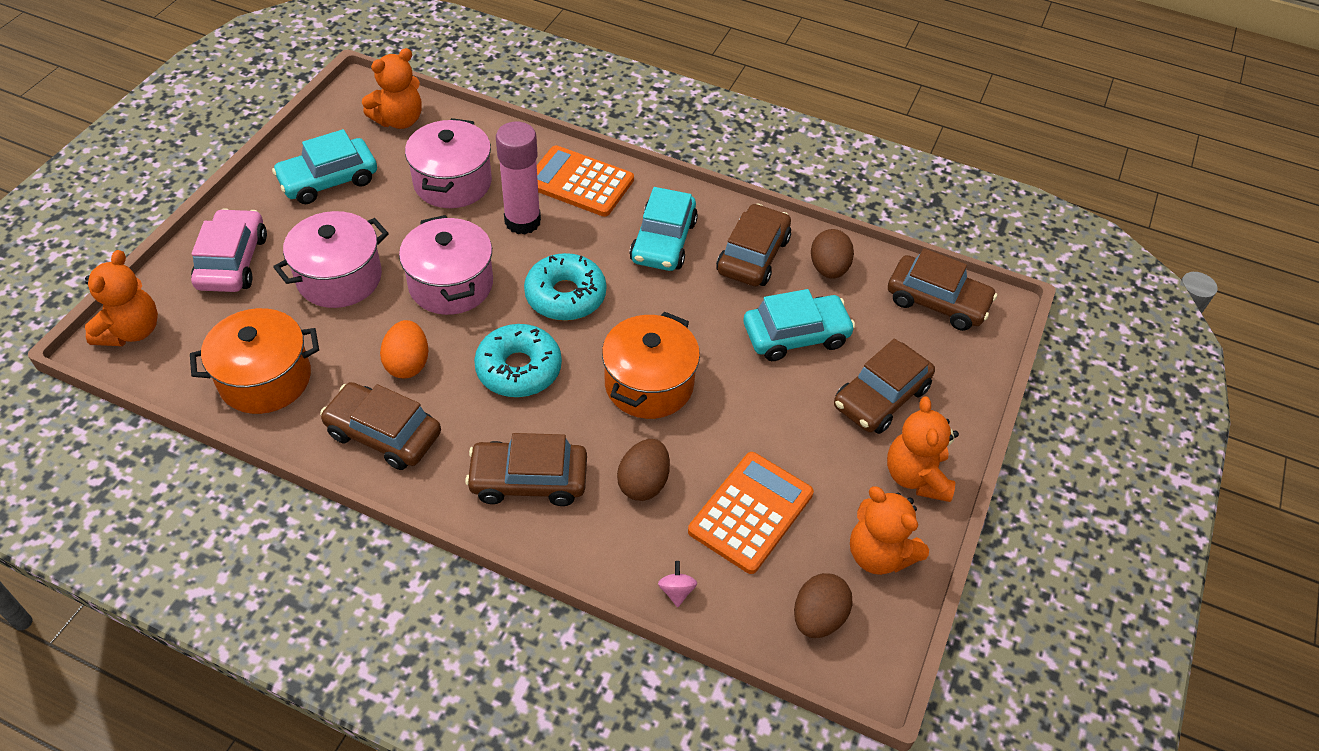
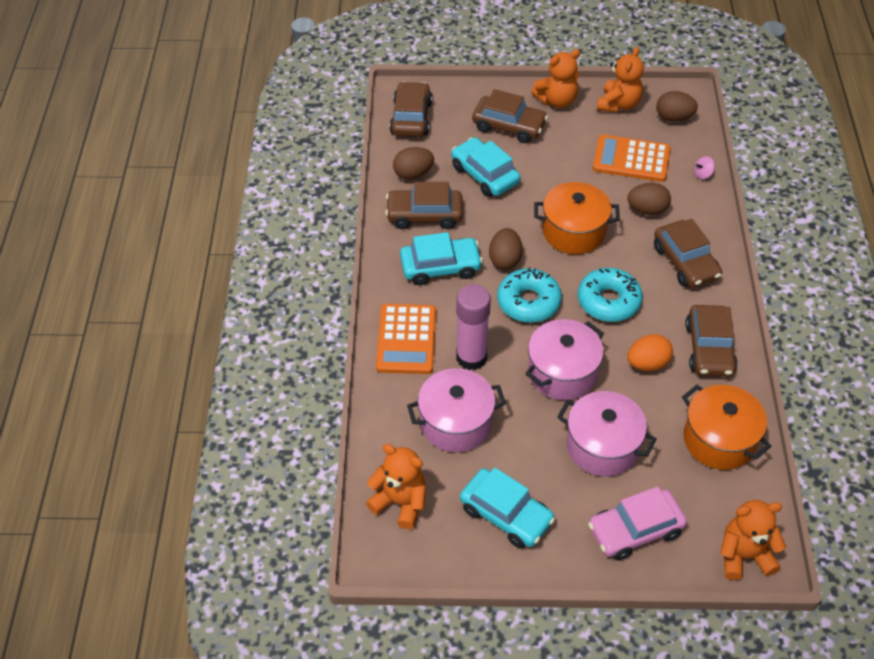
camera: 110 degrees left, 0 degrees up
none -> brown egg [489,228,523,270]

